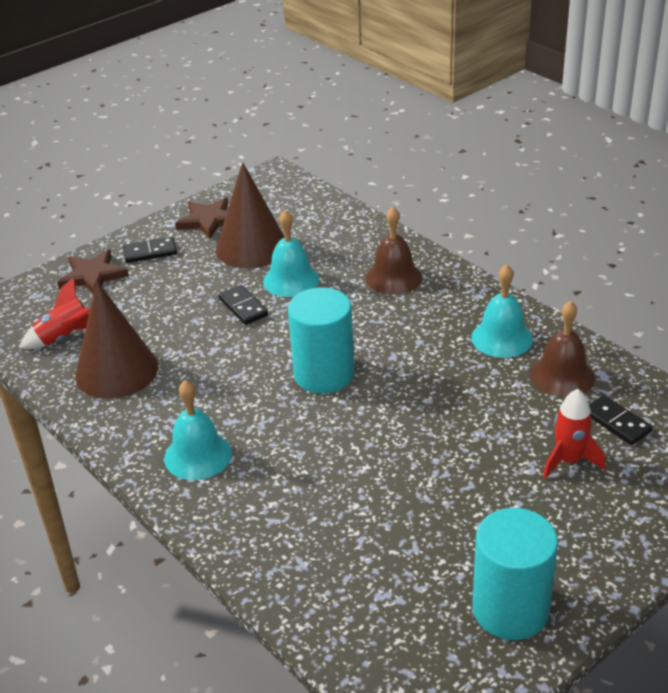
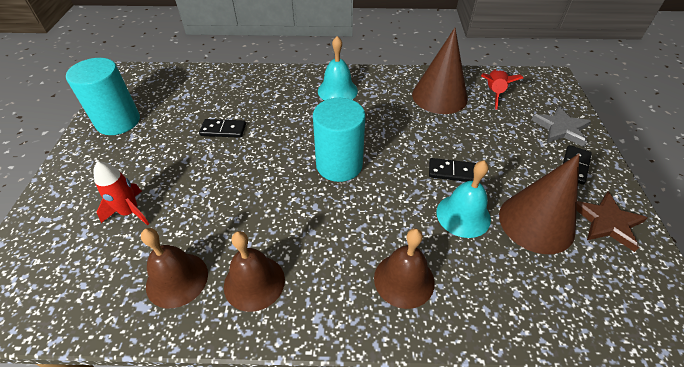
camera: 130 degrees right, 10 degrees up
brown star [57,249,129,294] -> grey star [531,106,591,147]
turquoise bell [471,264,533,358] -> brown bell [224,231,285,312]
black domino [589,395,653,445] -> black domino moved to [199,119,246,138]

